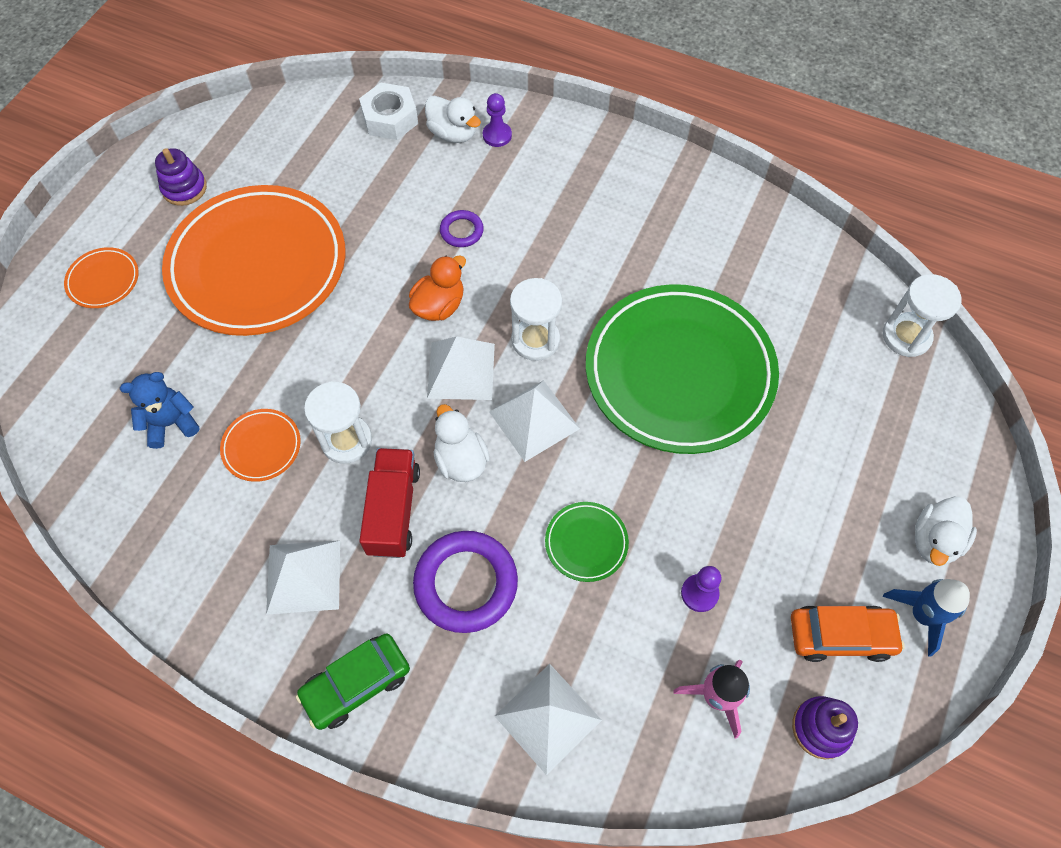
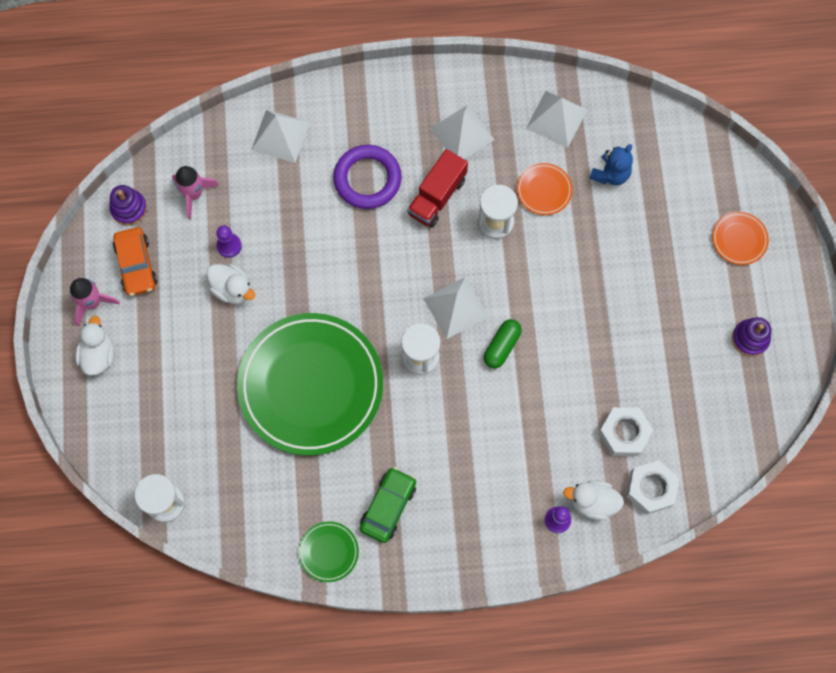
camera: 150 degrees right, 10 degrees up
orange plate [162,185,346,336] -> none
green car [296,633,410,730] -> green car moved to [360,467,416,543]
red truck [359,448,420,558] -> red truck turned 60 degrees clockwise [407,149,468,228]
orange duck [409,255,466,321] -> green capsule [484,319,522,369]
white duck [433,404,490,482] -> white duck moved to [207,264,255,304]
purple ring [440,210,484,247] -> none
white pyramid [489,380,580,462] -> white pyramid moved to [526,91,587,148]
green plate [545,502,629,582] -> green plate moved to [298,521,359,582]
orange car [791,605,905,662] -> orange car turned 75 degrees counterclockwise [113,227,157,296]
blue rocket [883,579,970,657] -> pink rocket [70,278,120,326]
none -> white nut [598,407,653,456]

